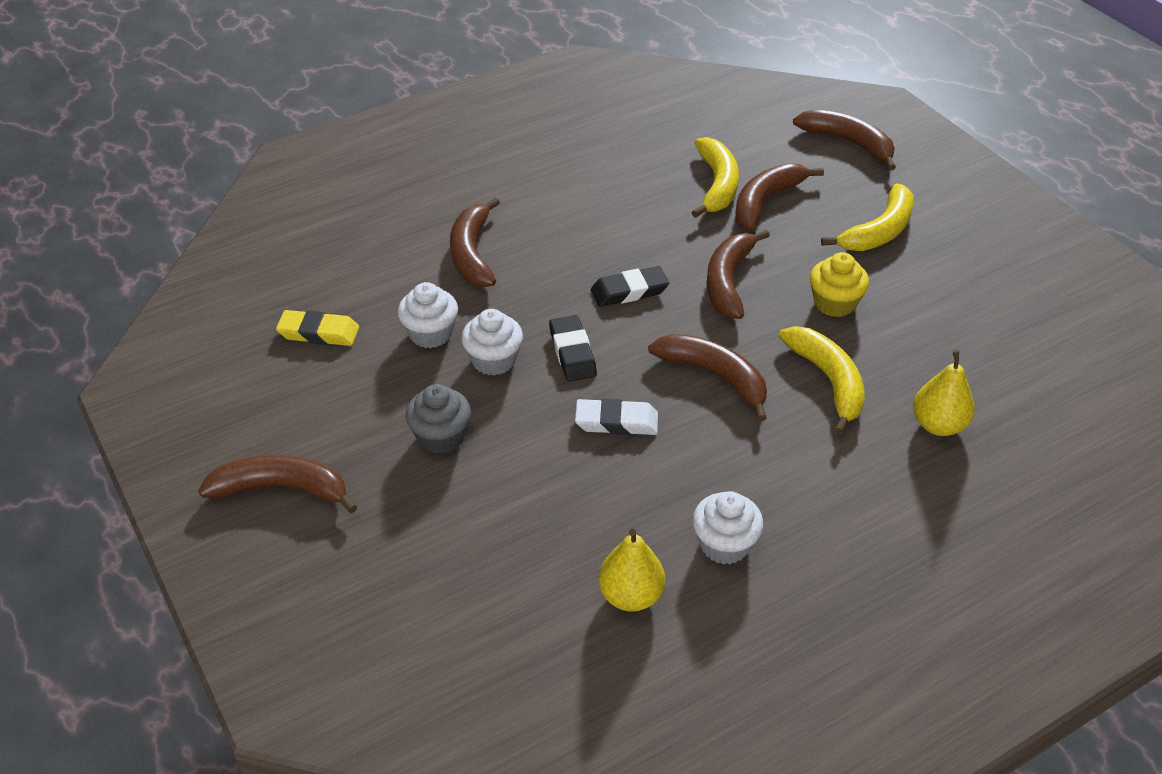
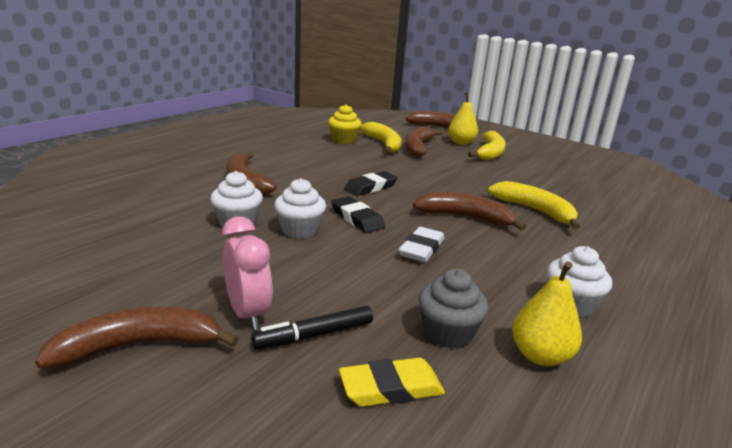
camera: 25 degrees left, 20 degrees down
yellow eraser [276,310,359,346] -> yellow eraser moved to [339,358,445,407]
grey cupcake [405,384,471,454] -> grey cupcake moved to [419,269,489,349]
white eraser [575,398,658,435] -> white eraser turned 45 degrees counterclockwise [398,227,444,262]
brown banana [706,229,770,319] -> none
yellow cupcake [810,252,869,317] -> yellow cupcake moved to [328,104,362,144]
yellow pear [913,350,975,436] -> yellow pear moved to [448,92,478,145]
none -> pink clock [222,216,273,330]
none -> black marker [251,306,373,349]

